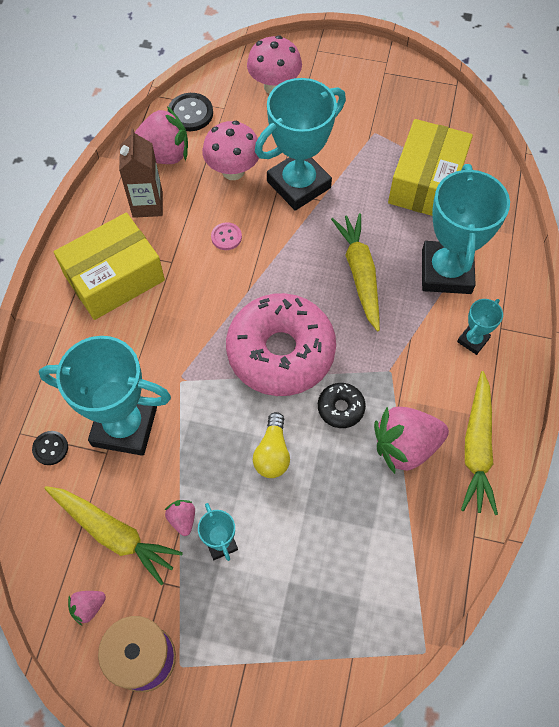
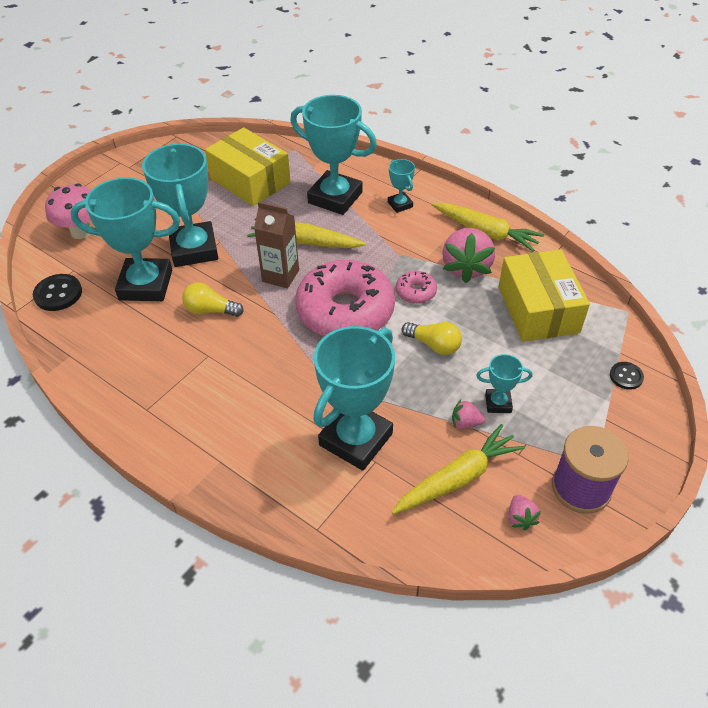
camera: 65 degrees left, 15 degrees down
black button [32,431,68,465] -> black button moved to [610,362,644,390]
yellow box [54,213,165,320] -> yellow box moved to [499,249,590,342]
brown carton [119,129,163,218] -> brown carton moved to [254,202,299,289]
pink strawberry [134,106,188,164] -> none
pink mushroom [202,121,259,180] -> turquoise trophy [70,177,181,301]
pink button [211,222,242,250] -> yellow light bulb [182,283,244,317]
black donut [318,383,366,428] -> pink donut [396,271,437,304]

